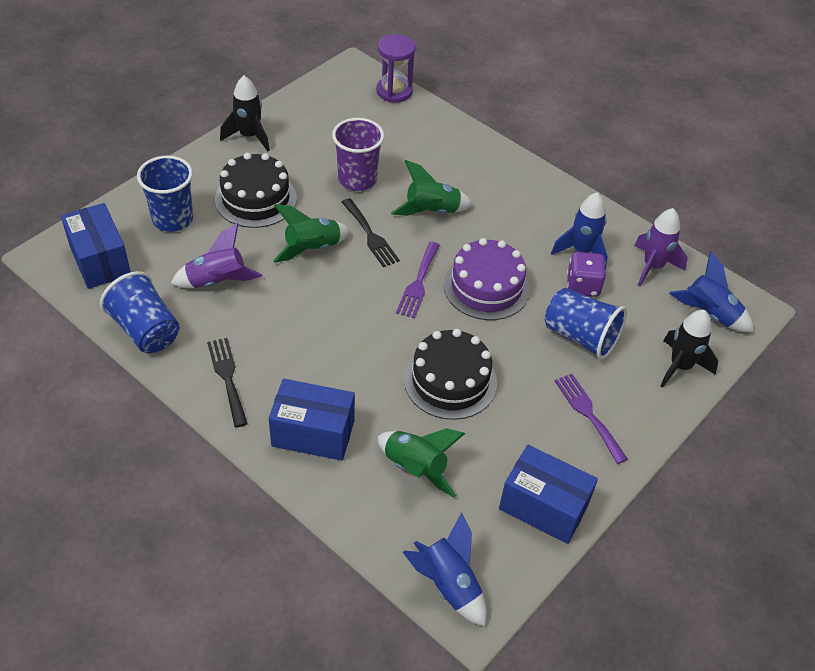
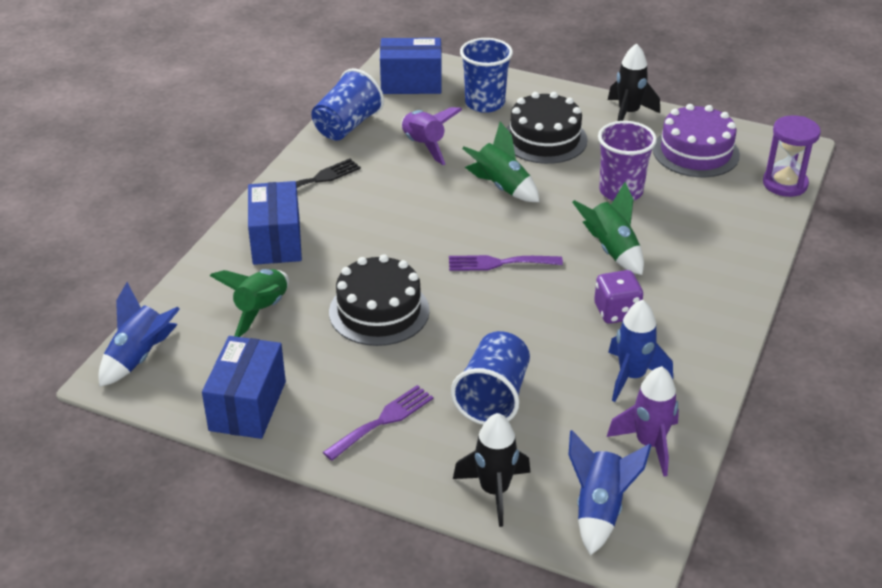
camera: 75 degrees right, 10 degrees down
blue box [61,203,131,289] -> blue box turned 45 degrees clockwise [380,38,442,94]
black fork [342,198,400,267] -> none
purple cake [444,238,530,320] -> purple cake moved to [653,104,740,177]
purple dice [567,252,606,297] -> purple dice moved to [594,270,643,324]

